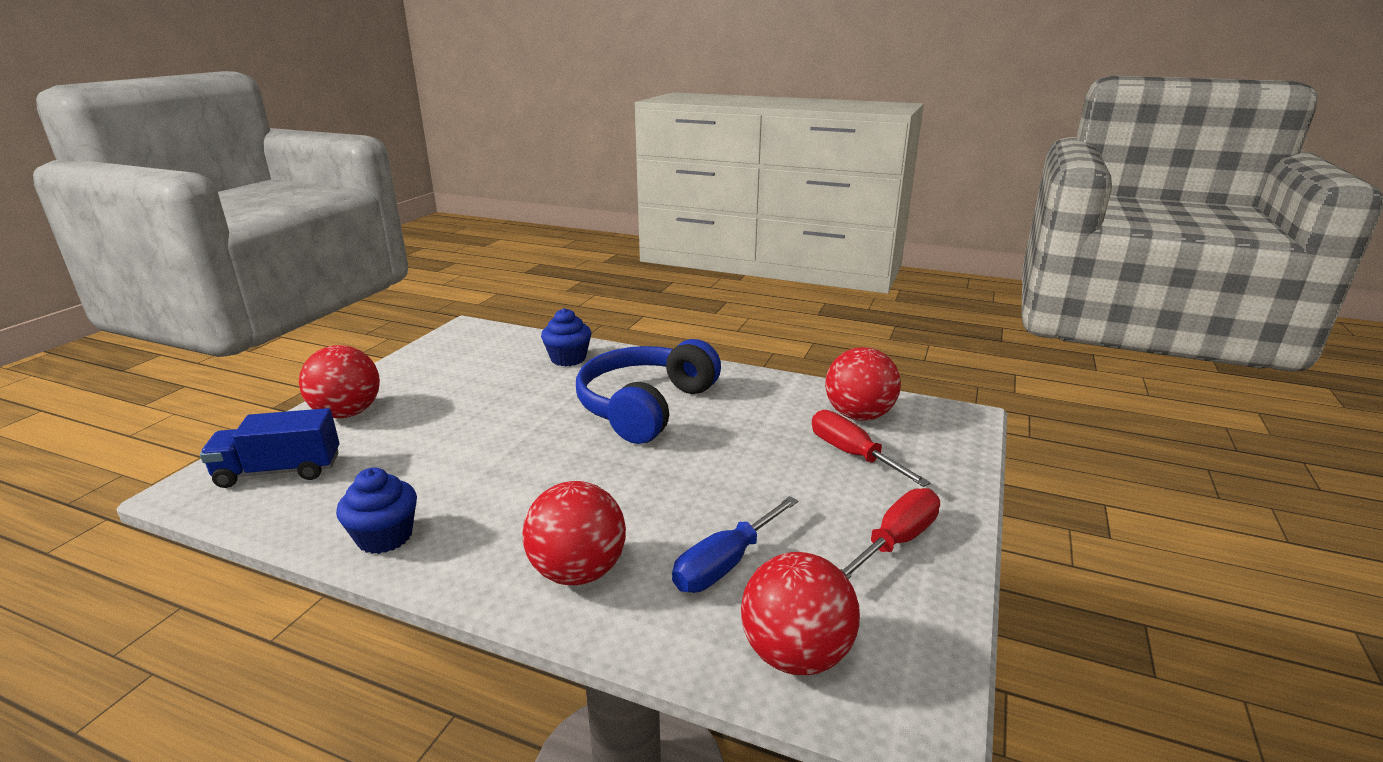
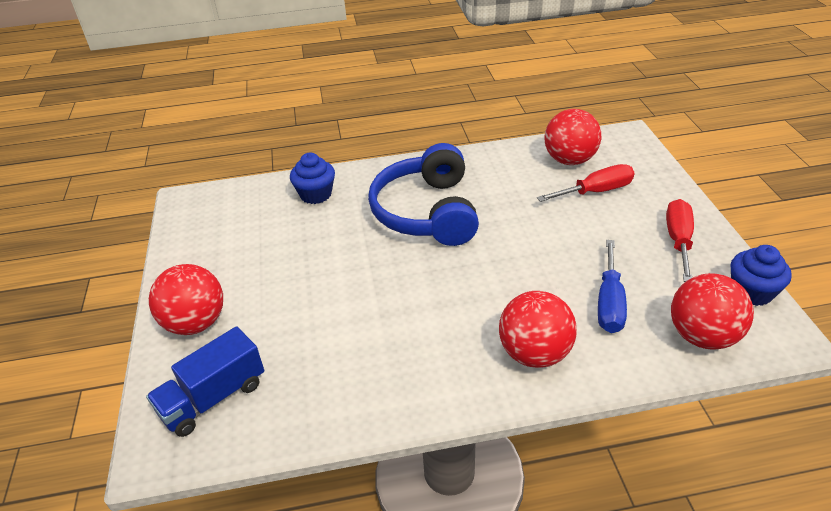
camera: 30 degrees left, 15 degrees up
blue cupcake [336,468,417,554] -> blue cupcake moved to [731,245,792,306]
red screwdriver [812,410,931,487] -> red screwdriver turned 135 degrees clockwise [537,164,634,202]

